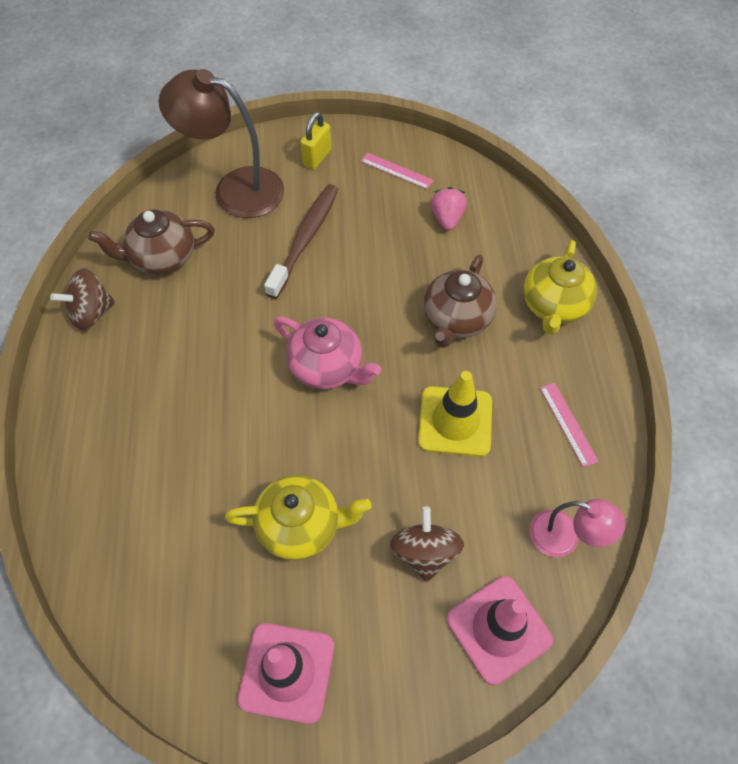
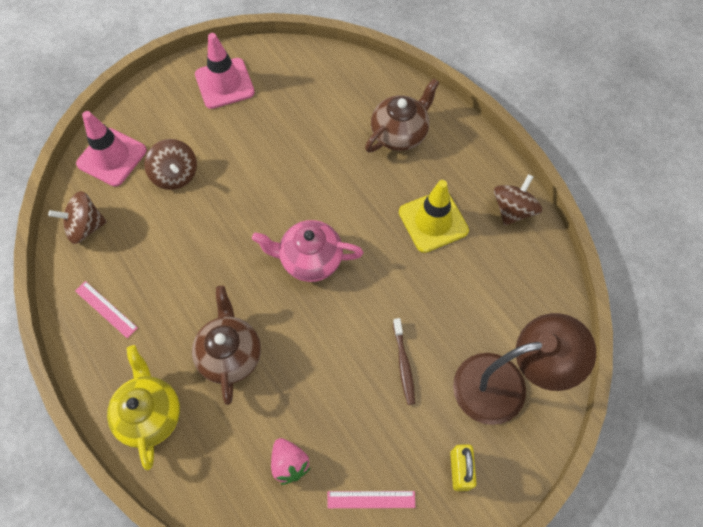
camera: 150 degrees right, 5 degrees up
brown teapot [88,210,215,275] -> brown teapot moved to [365,79,439,152]
yellow teapot [225,475,371,560] -> none
brown toothbrush [264,184,338,299] -> brown toothbrush [393,318,415,405], size x0.58
yellow traffic cone [418,371,492,457] -> yellow traffic cone moved to [399,180,469,253]
pink lamp [530,499,626,557] -> brown spinning top [48,191,107,244]

